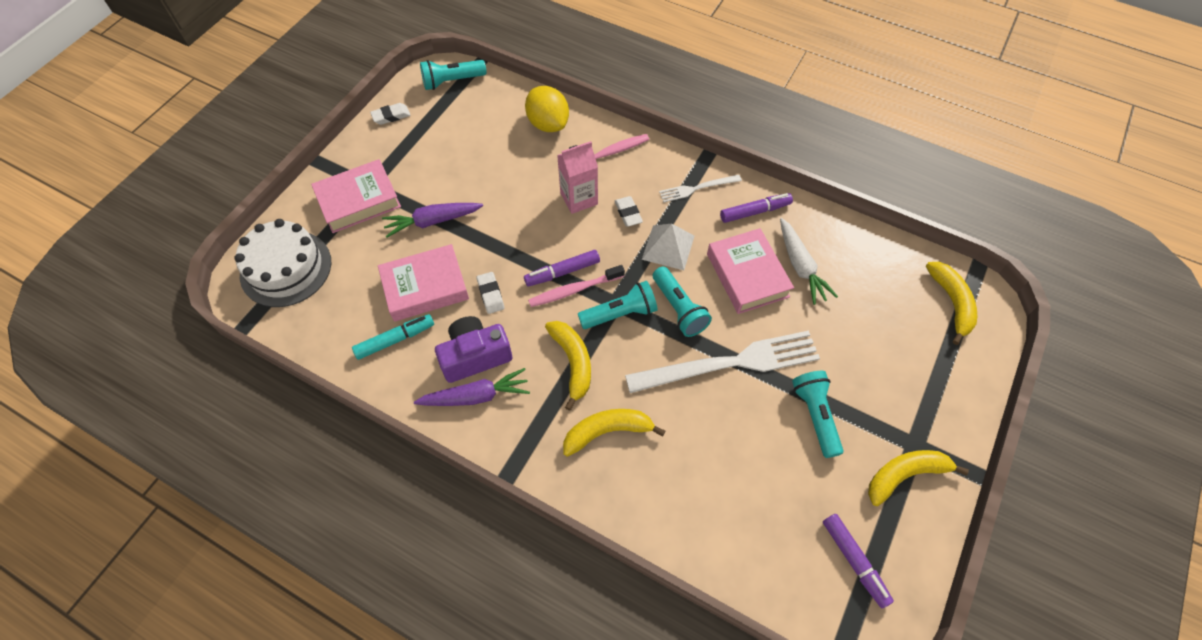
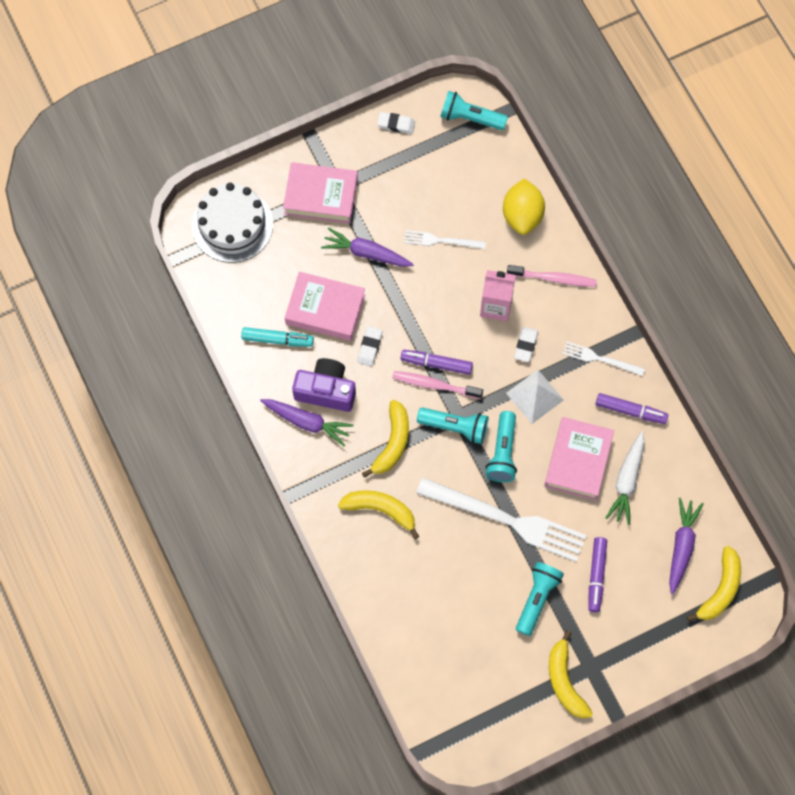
camera: 35 degrees right, 10 degrees up
purple marker [823,514,894,608] -> purple marker moved to [588,537,607,612]
yellow banana [868,450,969,506] -> yellow banana turned 120 degrees counterclockwise [549,630,593,718]
none -> white fork [404,230,486,249]
none -> purple carrot [669,498,704,595]

